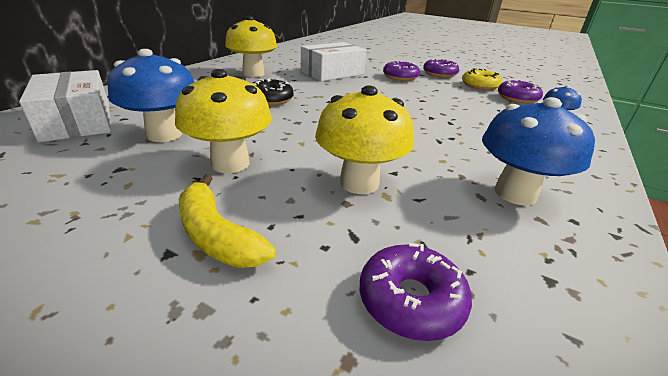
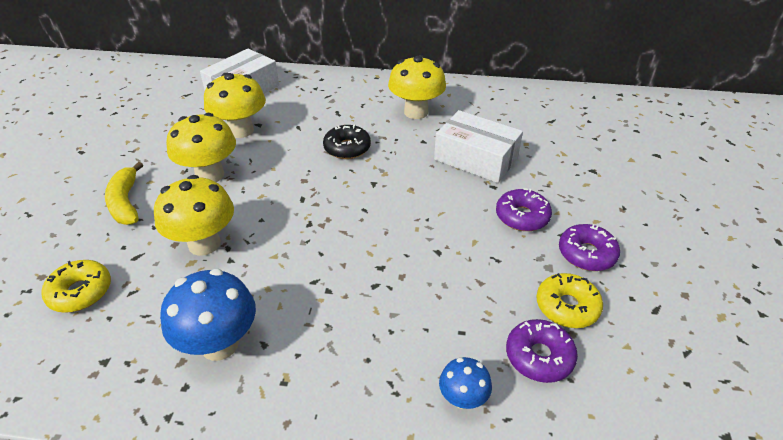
camera: 70 degrees right, 10 degrees up
blue mushroom [107,49,194,142] -> yellow mushroom [204,73,266,138]
yellow banana [179,174,276,268] -> yellow banana turned 45 degrees counterclockwise [105,162,143,225]
purple donut [360,243,472,341] -> yellow donut [41,260,111,313]

